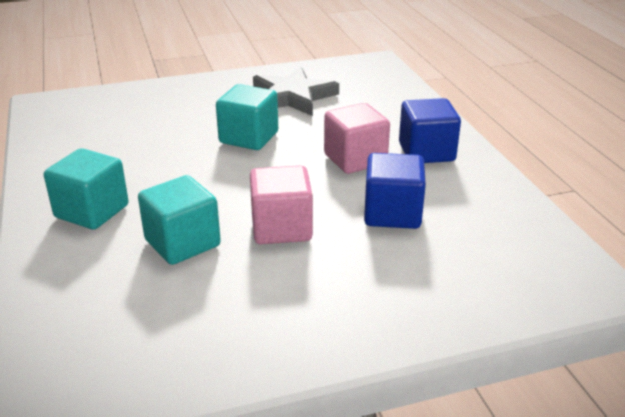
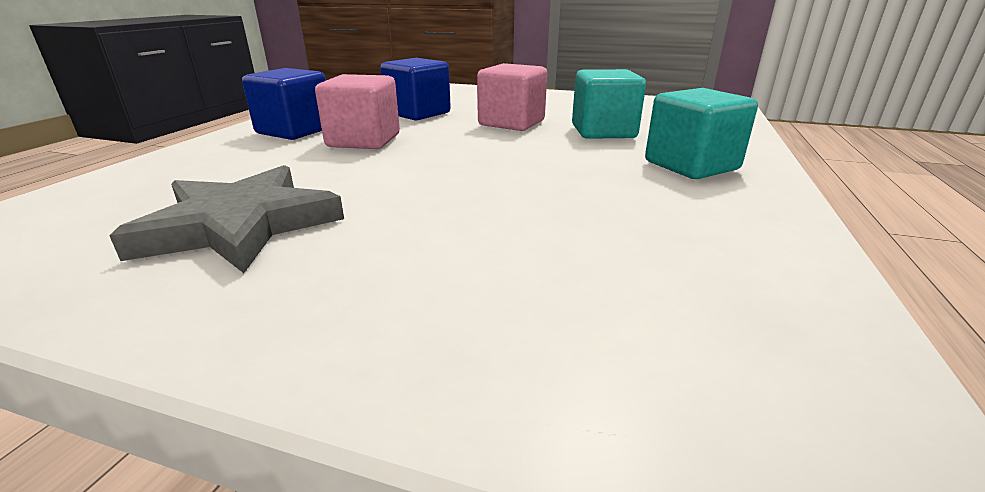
camera: 145 degrees left, 5 degrees down
turquoise cube [216,84,278,150] -> none

